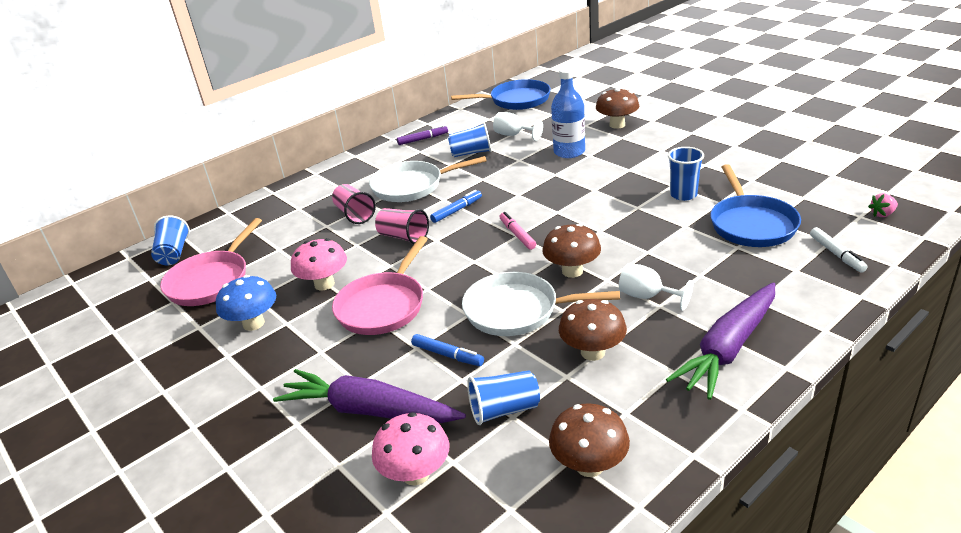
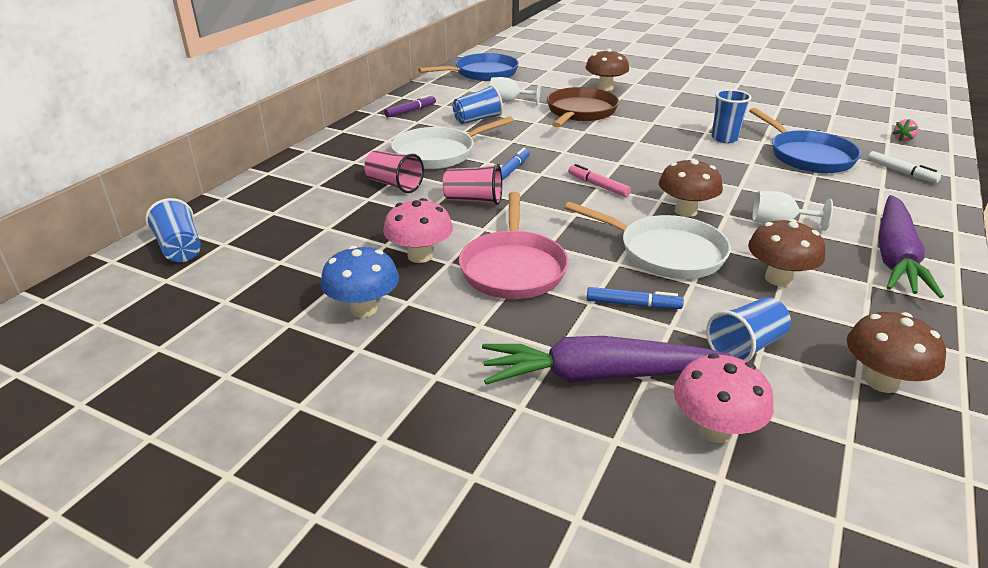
camera: 25 degrees left, 0 degrees up
pink pan [160,218,262,306] -> none
white pan [462,272,620,336] -> white pan turned 135 degrees counterclockwise [565,202,731,279]
blue bottle [551,68,585,158] -> brown pan [547,87,619,128]

